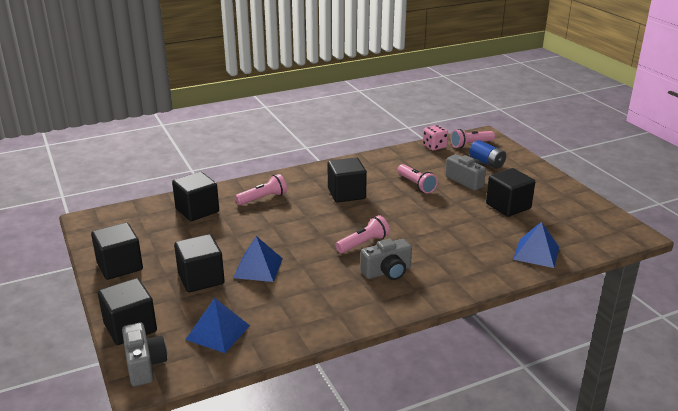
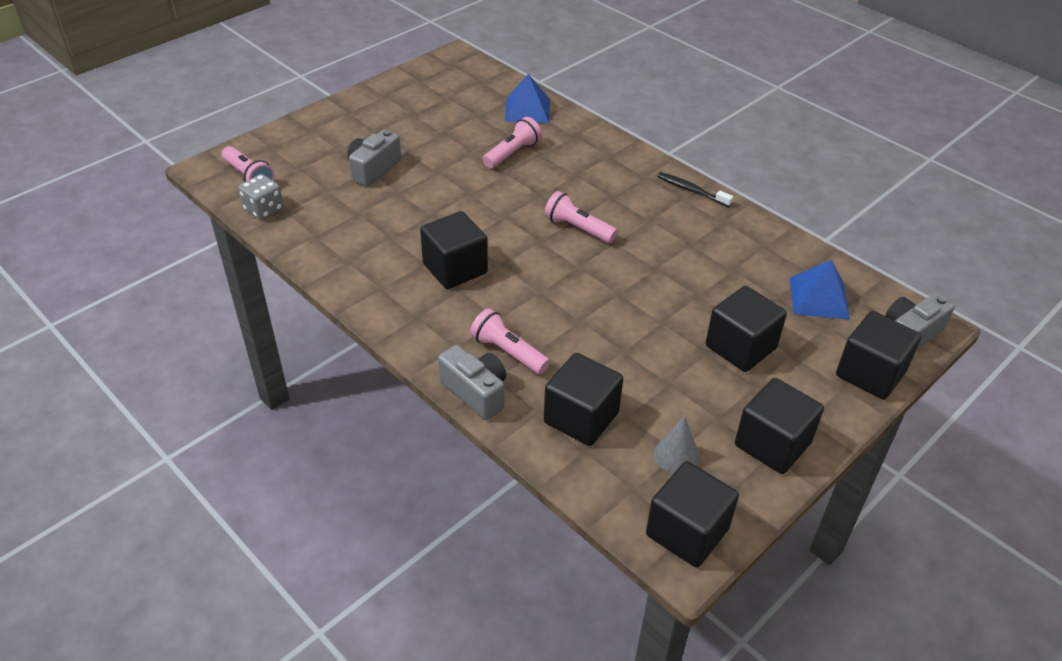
camera: 110 degrees left, 15 degrees up
blue pyramid [233,236,283,282] -> none
grey camera [360,239,412,280] -> grey camera moved to [438,345,506,420]
pink flashlight [397,164,438,193] -> pink flashlight moved to [483,117,542,168]
pink dice [423,125,448,151] -> grey dice [239,174,284,220]
blue battery [469,140,506,169] -> none
black cube [486,168,535,217] -> black cube moved to [646,461,739,567]
none -> grey cone [654,415,699,474]
none -> black toothbrush [657,172,733,207]

